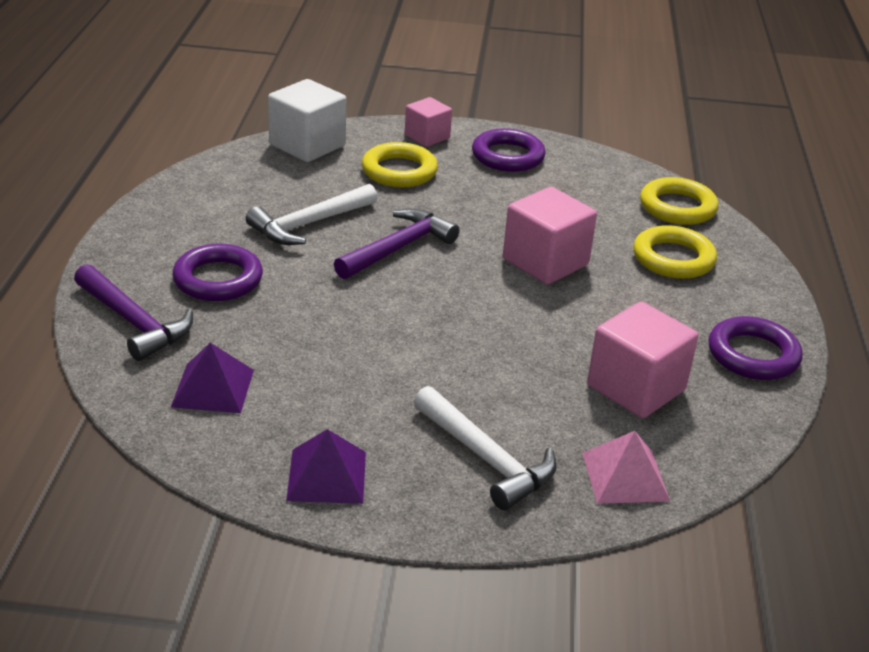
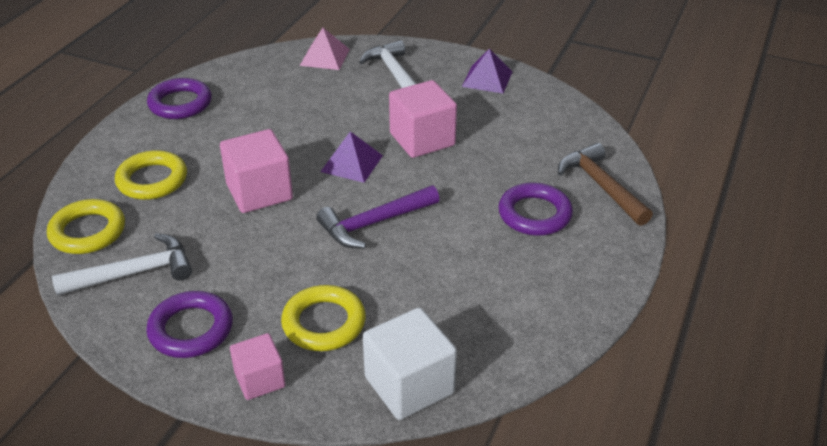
camera: 160 degrees left, 5 degrees up
purple hammer [74,264,193,361] -> brown hammer [558,143,653,226]
purple pyramid [171,343,254,413] -> purple pyramid moved to [320,132,383,183]
white hammer [245,184,378,245] -> white hammer moved to [52,233,192,296]
pink cube [587,302,698,418] -> pink cube moved to [389,80,457,158]

